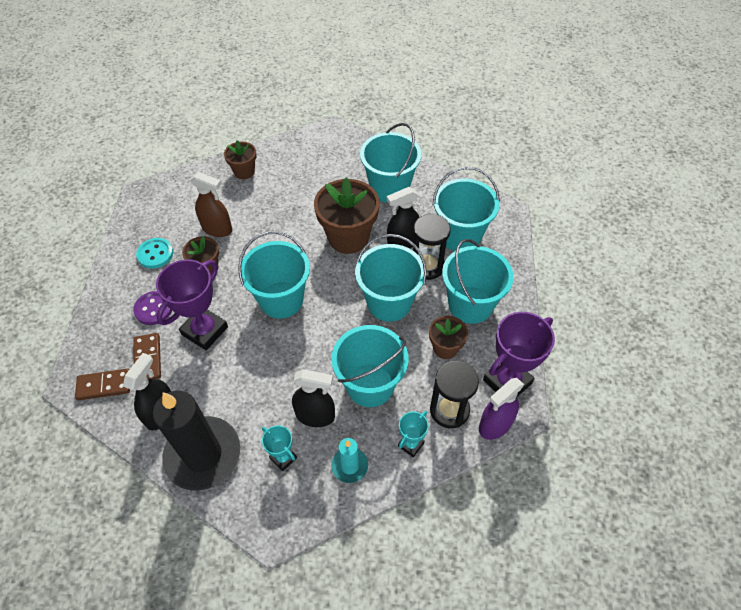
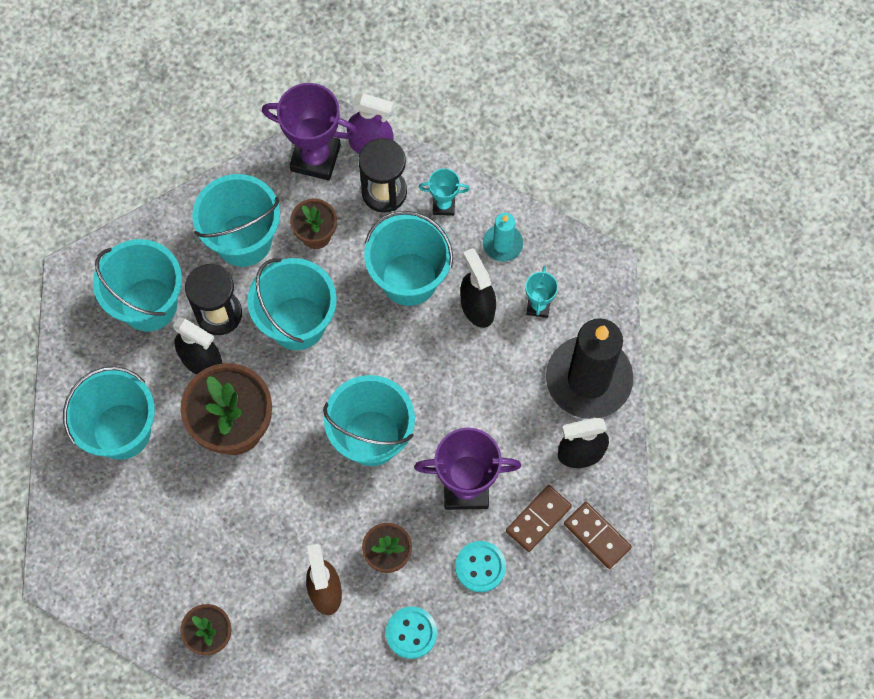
camera: 125 degrees left, 15 degrees up
purple button [133,291,172,325] -> turquoise button [455,541,506,592]

